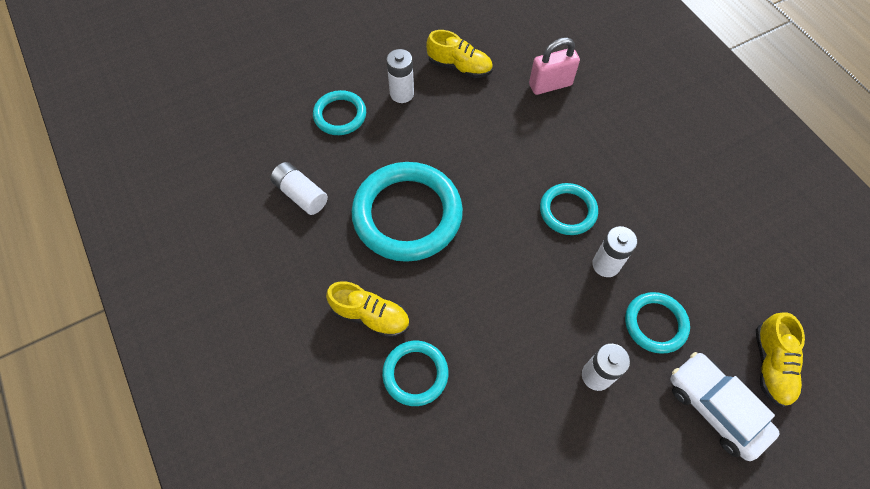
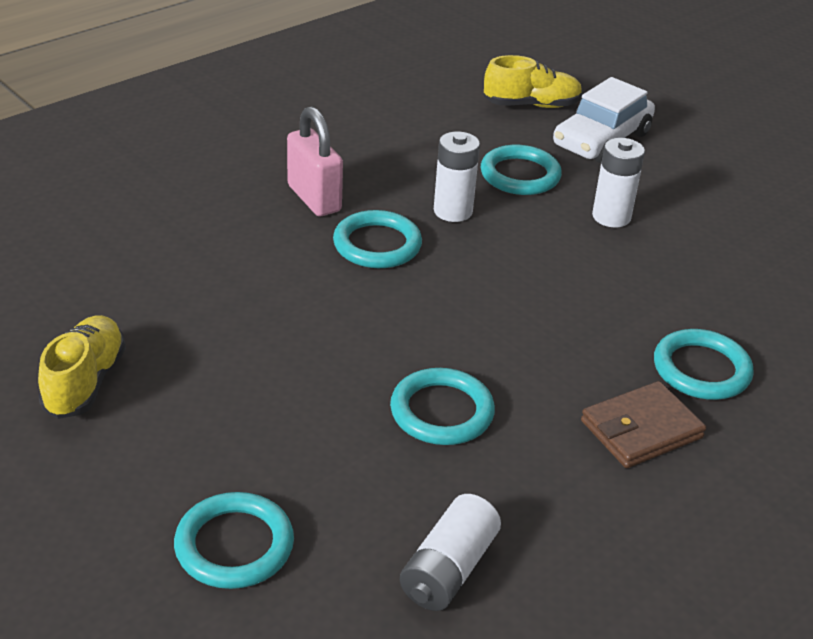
camera: 105 degrees left, 25 degrees down
yellow shoe [326,281,410,338] -> brown wallet [581,381,706,468]
turquoise ring [351,162,463,262] -> turquoise ring [390,368,495,445], size x0.53
white battery [386,49,414,103] -> none
pink padlock [529,37,580,95] -> pink padlock moved to [287,106,343,216]

